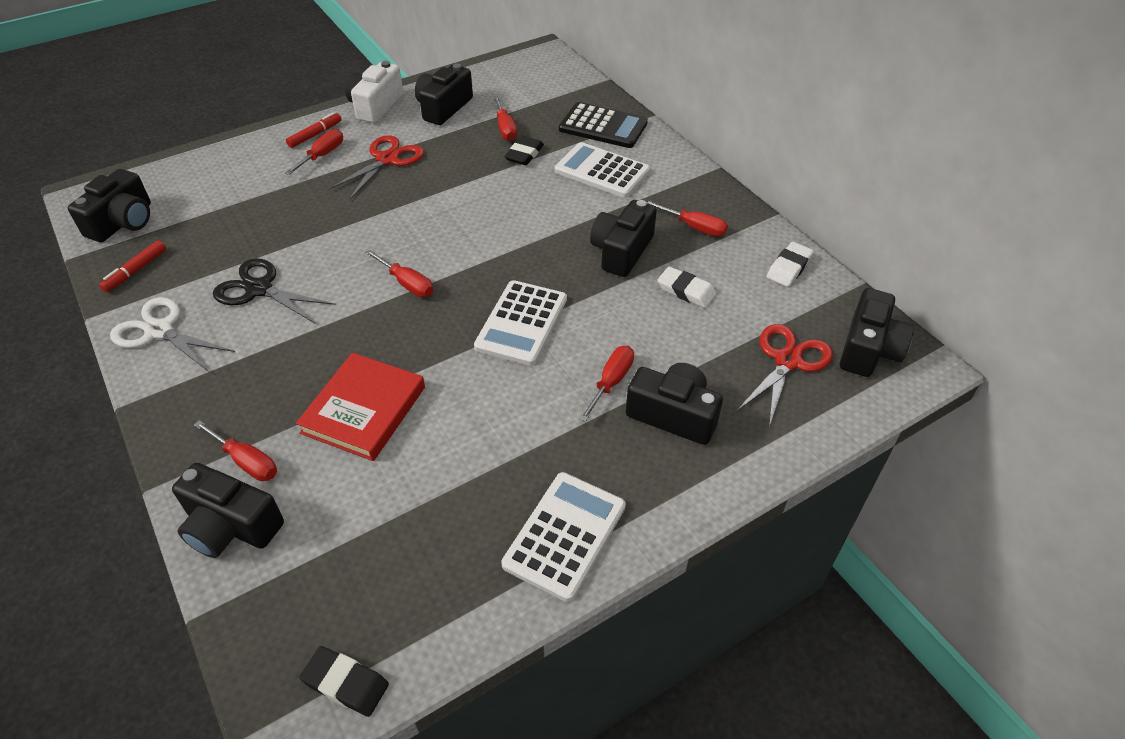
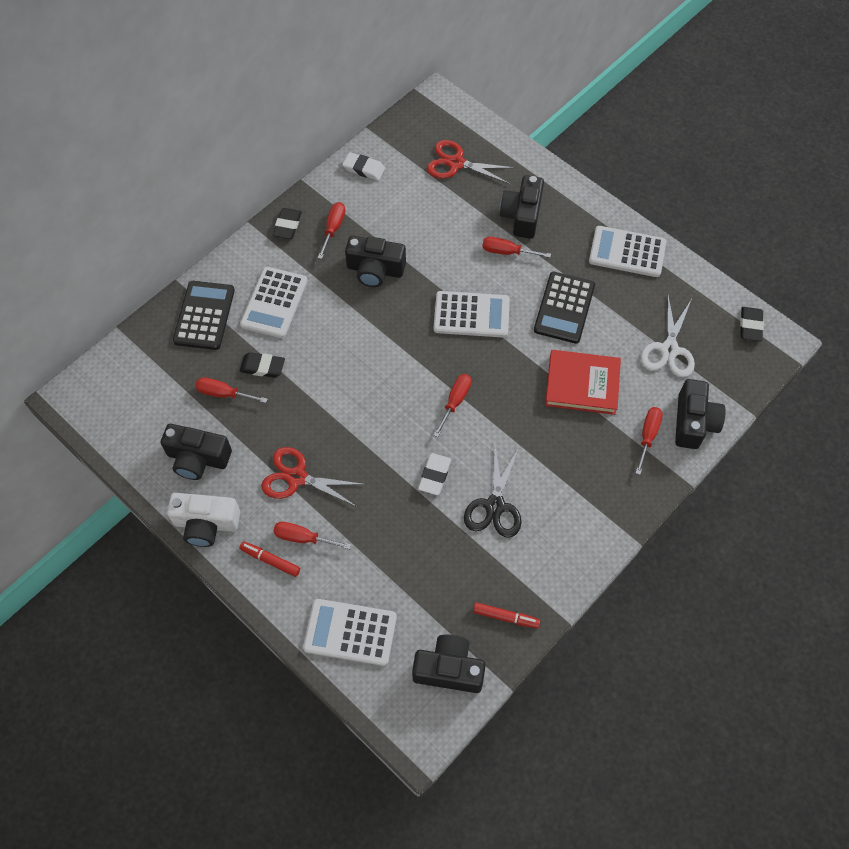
camera: 105 degrees left, 15 degrees up
white scissors [110,297,235,373] -> white scissors moved to [641,296,695,377]
red screwdriver [493,96,517,141] -> red screwdriver turned 135 degrees counterclockwise [195,377,268,403]
white eraser [657,266,716,308] -> white eraser moved to [418,453,451,495]
black camera [840,288,914,377] -> none
none -> black eraser [273,208,302,239]
none -> white calculator [303,599,397,666]
none -> black calculator [534,272,595,344]

